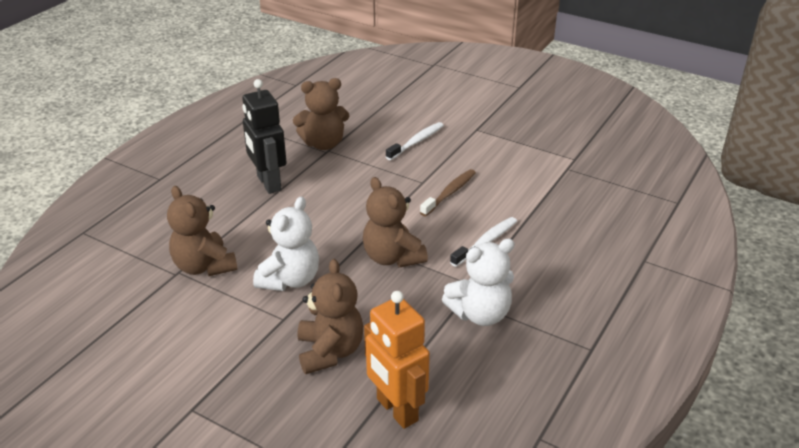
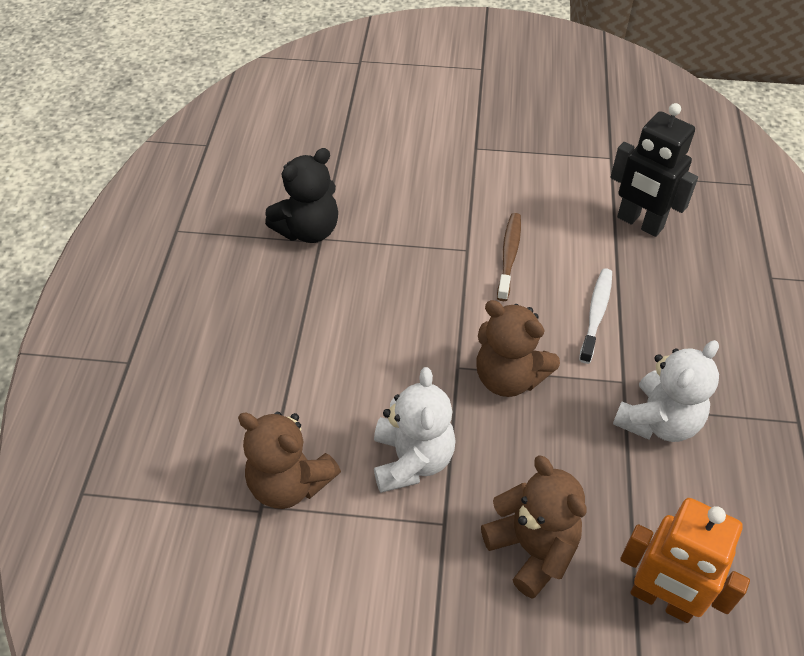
camera: 25 degrees left, 15 degrees up
black robot [242,79,287,194] -> black robot moved to [611,103,698,237]
brown teddy bear [293,78,349,150] -> black teddy bear [265,148,338,243]
white toothbrush [386,122,444,160] -> none

